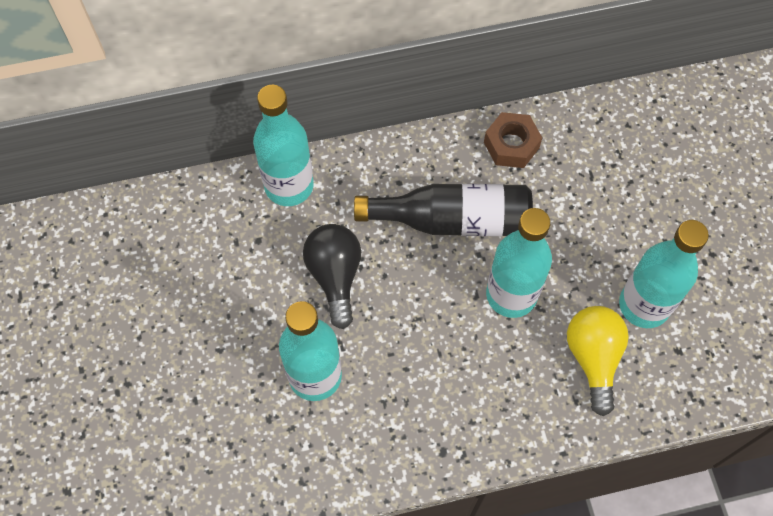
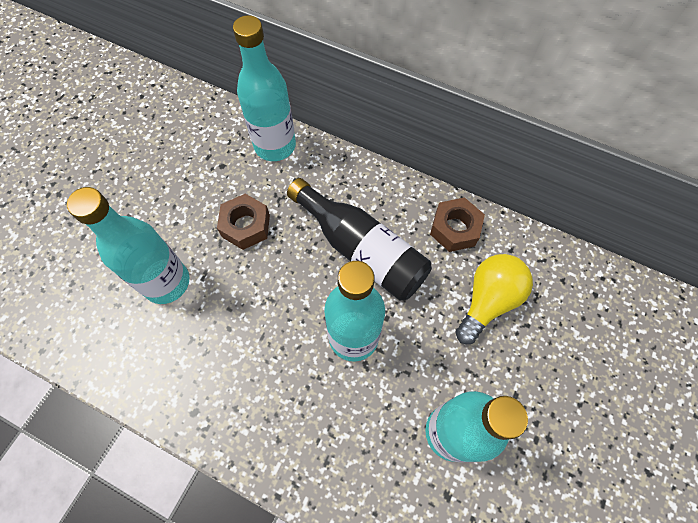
camera: 40 degrees right, 0 degrees up
black light bulb [303,224,361,329] -> brown nut [217,194,270,250]
yellow light bulb [567,306,629,416] -> yellow light bulb moved to [455,254,533,344]

